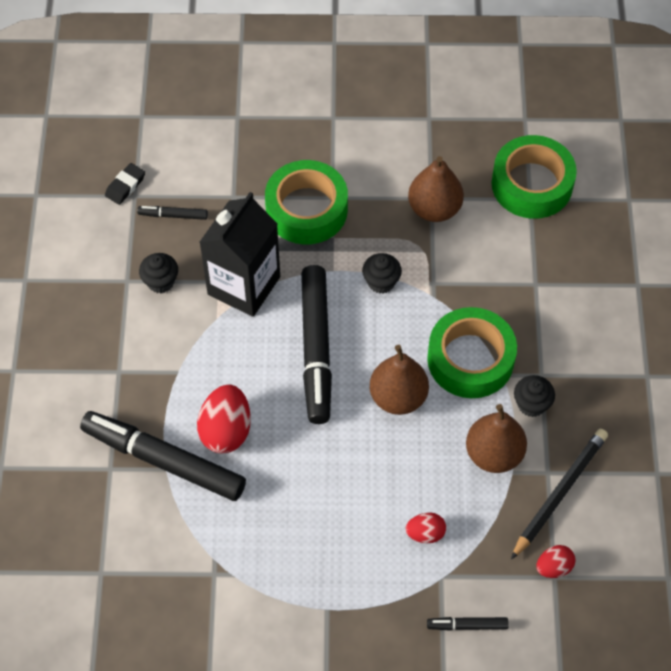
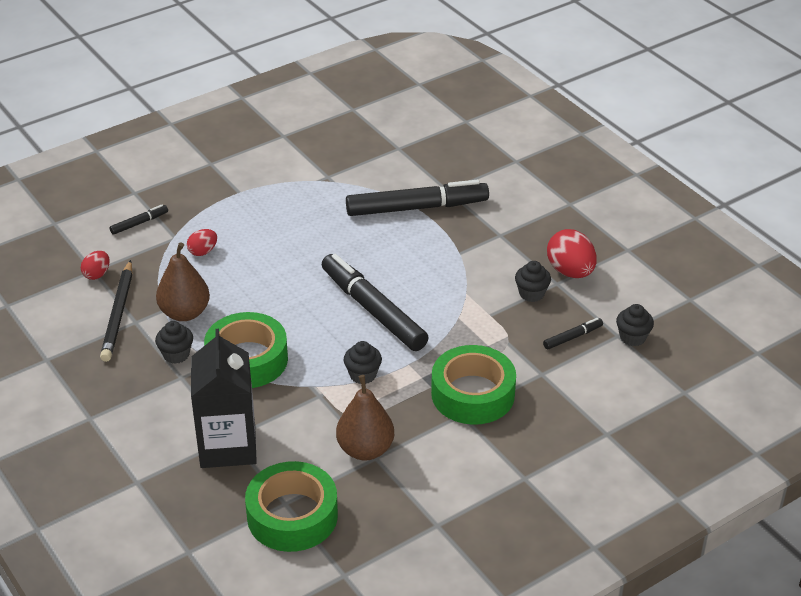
camera: 145 degrees right, 20 degrees down
black eraser [105,163,145,205] -> black cupcake [616,304,654,346]
red egg [197,384,251,454] -> red egg moved to [547,229,597,278]
black carton [199,192,280,317] -> black carton moved to [191,329,257,468]
brown pear [370,345,429,415] -> none

